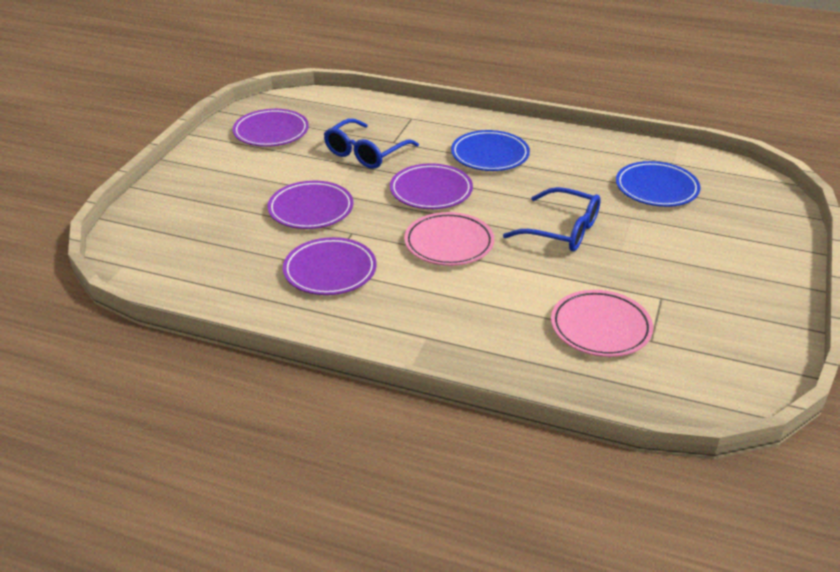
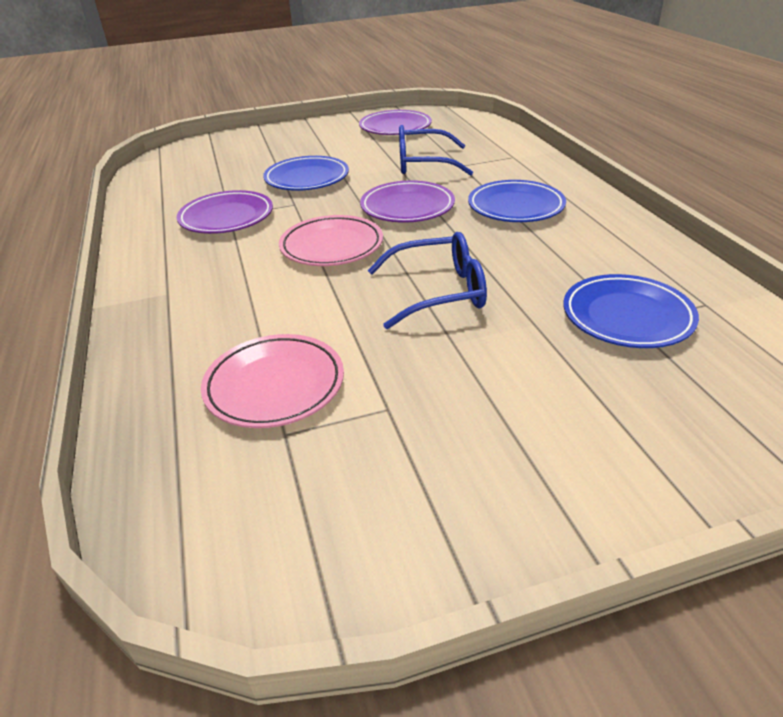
camera: 55 degrees right, 0 degrees up
purple plate [267,181,353,229] -> blue plate [263,156,349,191]
blue glasses [503,187,601,252] -> blue glasses turned 90 degrees counterclockwise [368,232,487,329]

